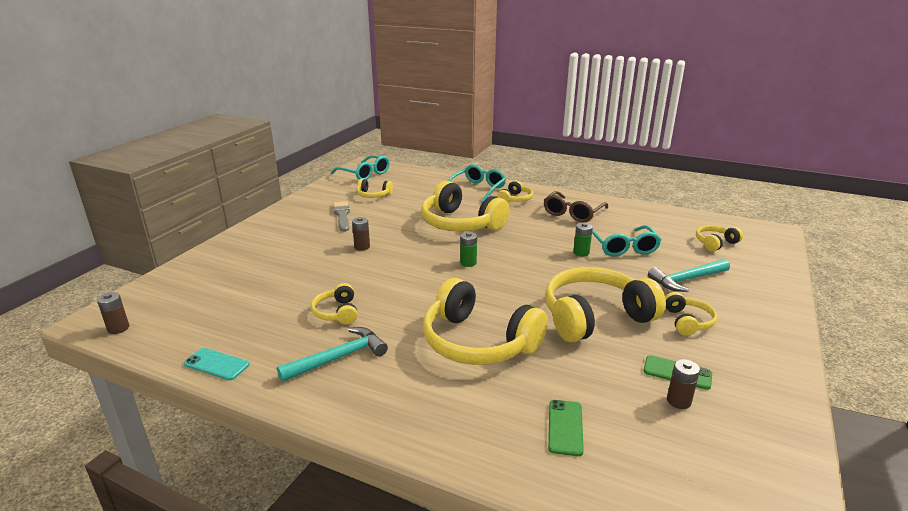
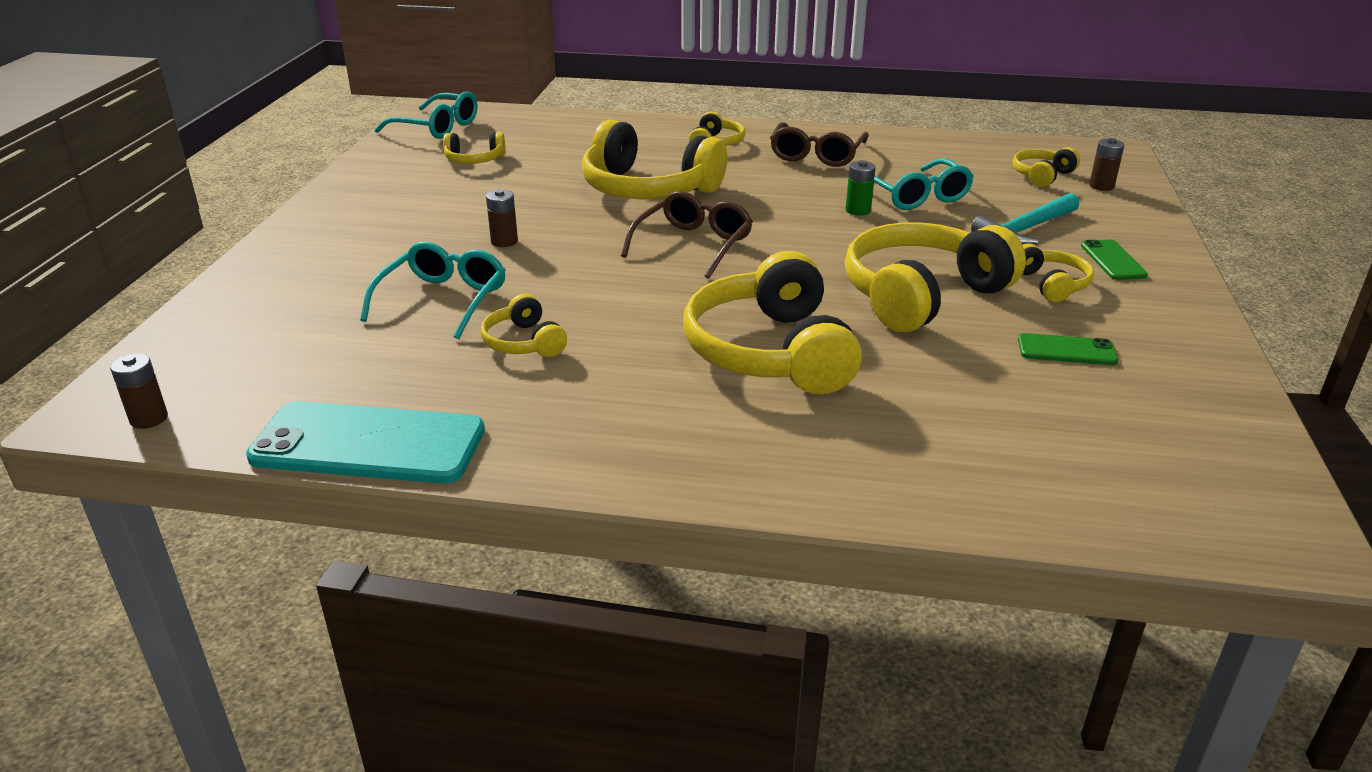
camera: 15 degrees left, 5 degrees up
turquoise phone [184,348,249,380] -> turquoise phone [246,401,485,484], size x2.07
turquoise hammer [277,327,388,382] -> none
grey brush [333,201,350,232] -> none
yellow headphones [423,278,548,365] -> yellow headphones turned 60 degrees clockwise [683,251,862,394]
turquoise glasses [448,164,506,203] -> turquoise glasses moved to [360,242,506,339]
green battery [460,232,477,267] -> brown glasses [621,191,753,279]
green phone [548,400,584,456] -> green phone moved to [1081,240,1148,280]
brown battery [667,359,700,409] -> brown battery moved to [1089,138,1124,191]

